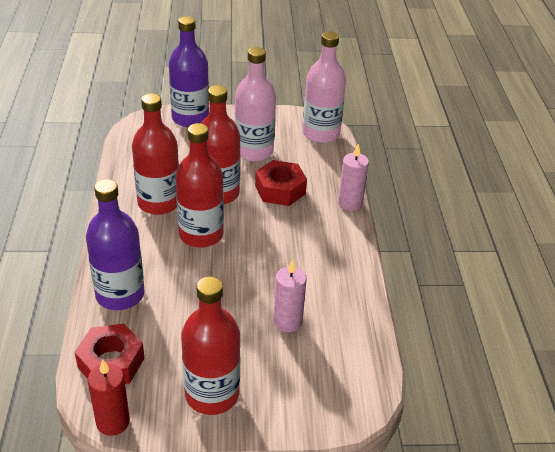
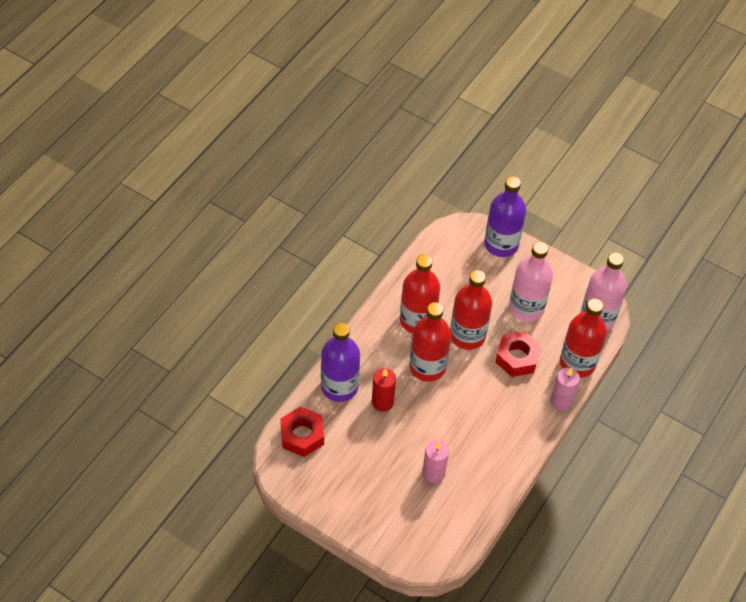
camera: 35 degrees right, 15 degrees up
red candle [88,359,130,436] -> red candle moved to [372,368,396,412]
red bottle [181,277,240,415] -> red bottle moved to [560,298,607,378]

